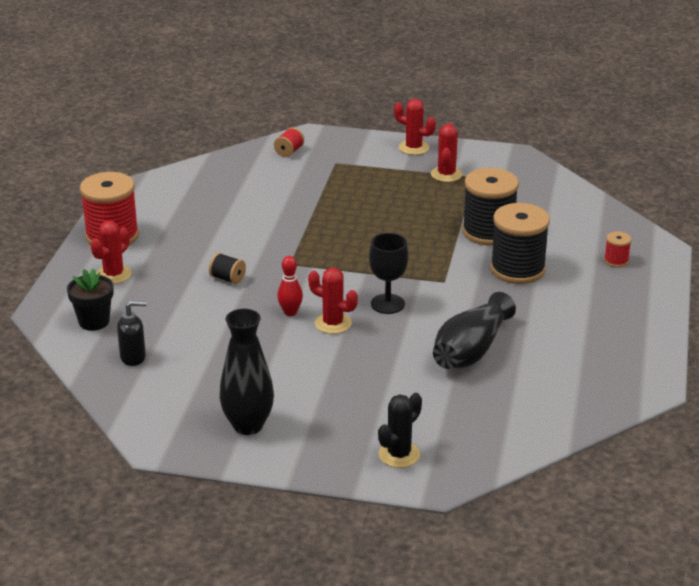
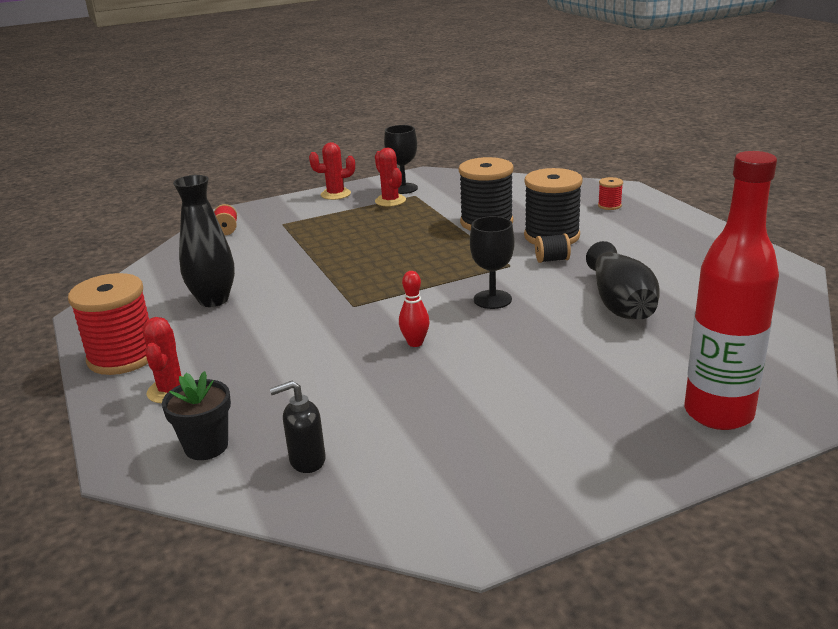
camera: 35 degrees left, 5 degrees down
black soap dispenser [117,301,147,366] -> black soap dispenser turned 150 degrees counterclockwise [270,381,326,473]
black spool [209,253,246,284] -> black spool moved to [535,234,571,263]
black vase [220,309,274,435] -> black vase moved to [173,175,235,307]
red cactus [308,268,358,334] -> none
black cactus [378,393,422,468] -> red bottle [684,151,779,430]
none -> black goblet [384,125,418,194]

